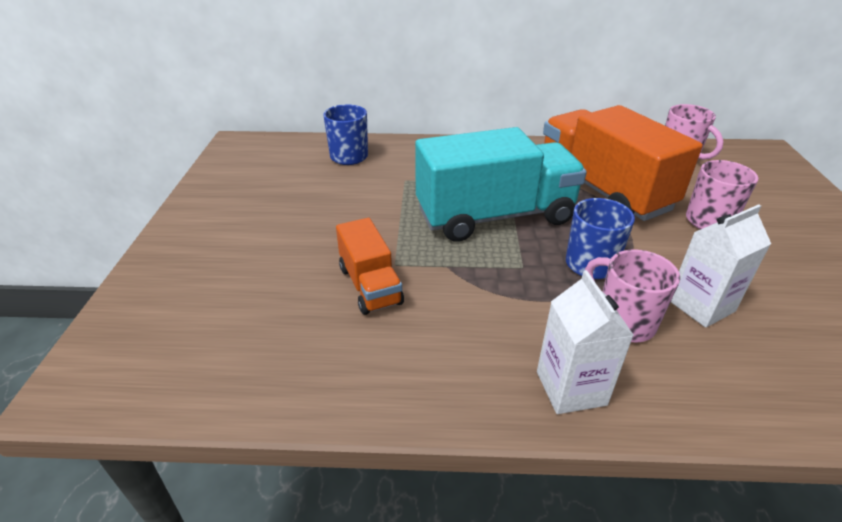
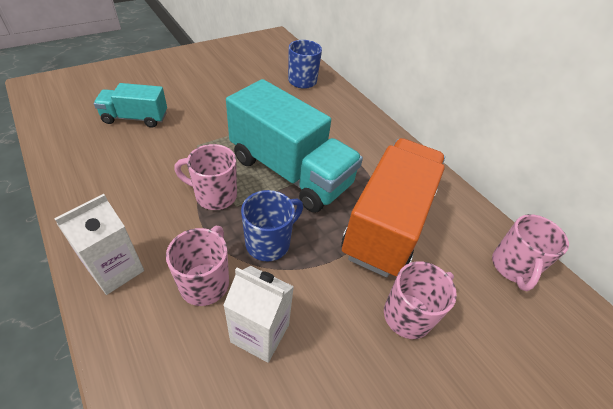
camera: 50 degrees right, 10 degrees up
orange truck [336,218,404,315] -> none
none -> turquoise truck [94,83,167,128]
none -> pink mug [174,144,237,210]

